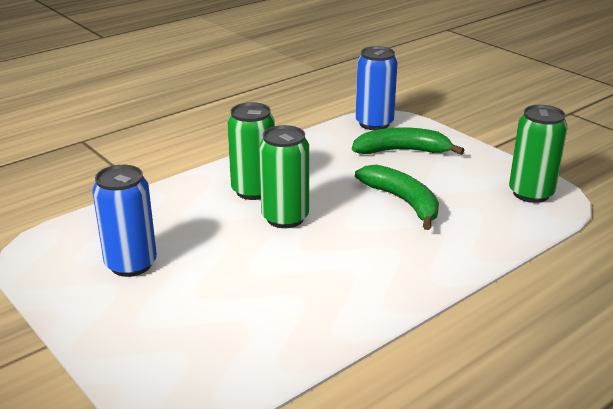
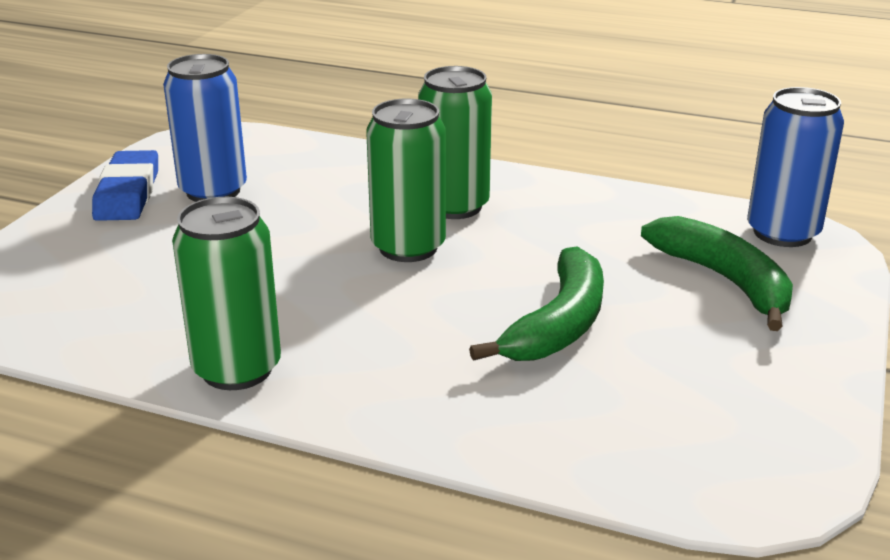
camera: 60 degrees right, 0 degrees up
green can [509,105,568,203] -> green can moved to [172,197,281,390]
none -> blue eraser [92,150,158,221]

